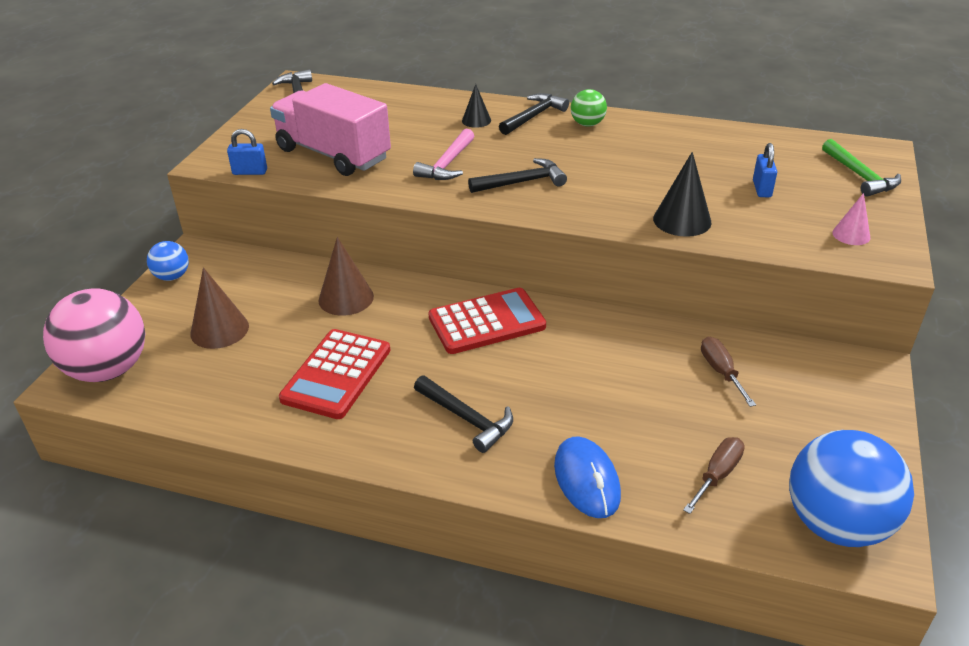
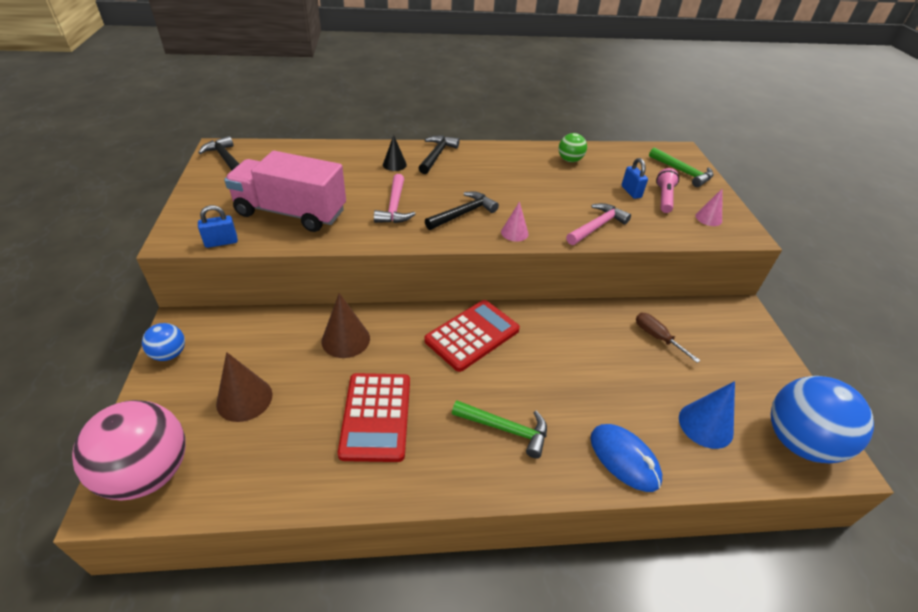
camera: 25 degrees left, 5 degrees up
black hammer [414,376,513,453] -> green hammer [452,401,547,458]
green ball [571,89,607,127] -> green ball moved to [559,133,587,162]
black cone [653,152,712,237] -> pink hammer [566,203,631,245]
brown screwdriver [683,437,745,514] -> blue cone [679,381,735,449]
none -> pink cone [501,202,529,242]
none -> pink flashlight [656,168,679,213]

